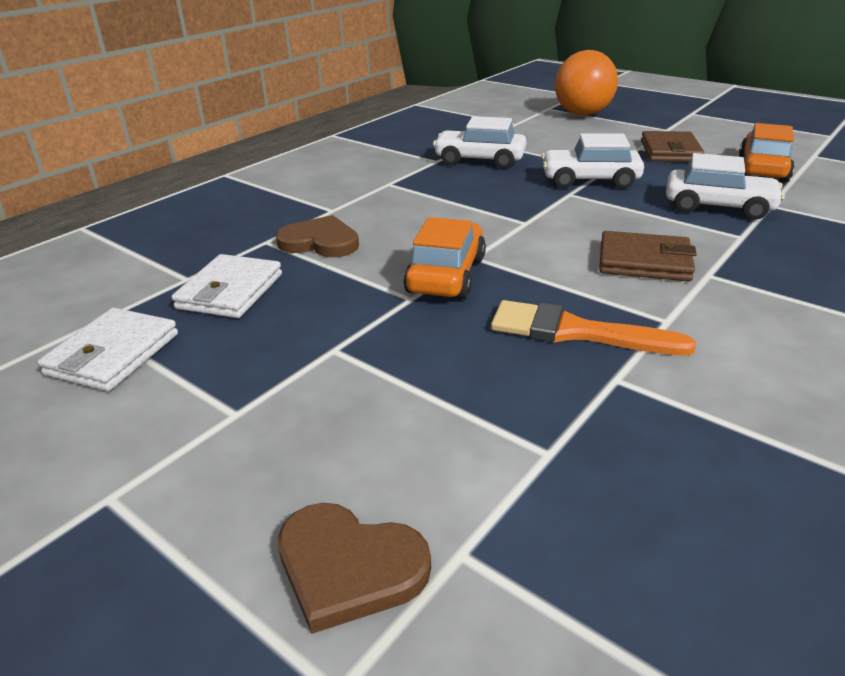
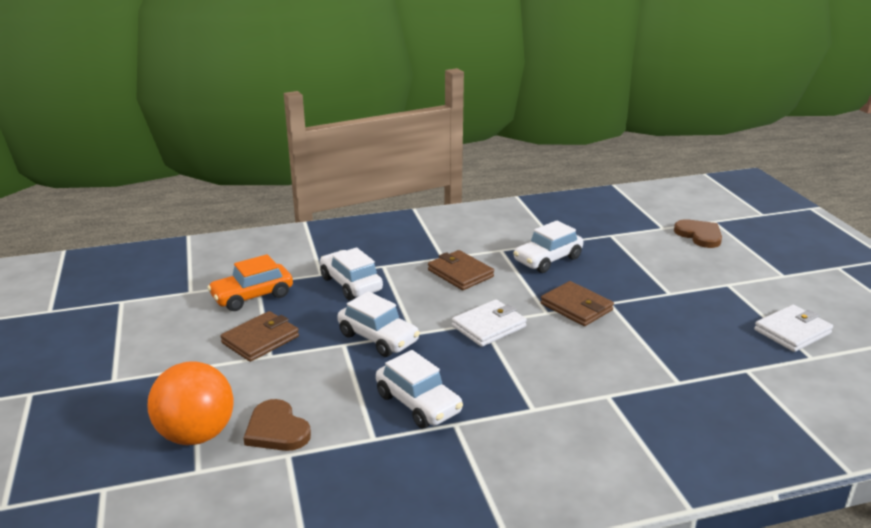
camera: 145 degrees left, 5 degrees down
white wallet [171,254,282,318] -> white wallet moved to [452,299,527,347]
brown heart [276,215,359,257] -> brown heart moved to [243,399,311,451]
orange car [404,217,486,299] -> brown wallet [541,281,614,326]
orange brush [491,300,696,356] -> white car [513,220,583,273]

